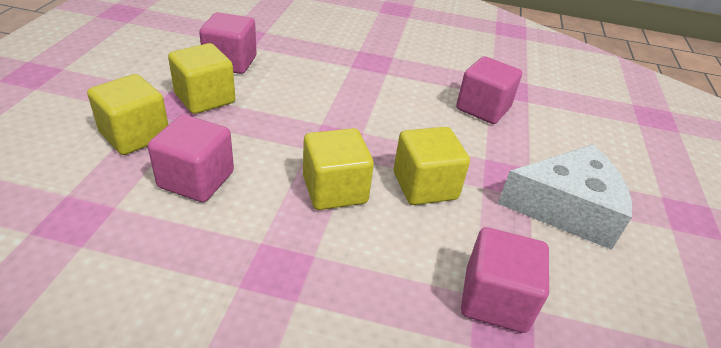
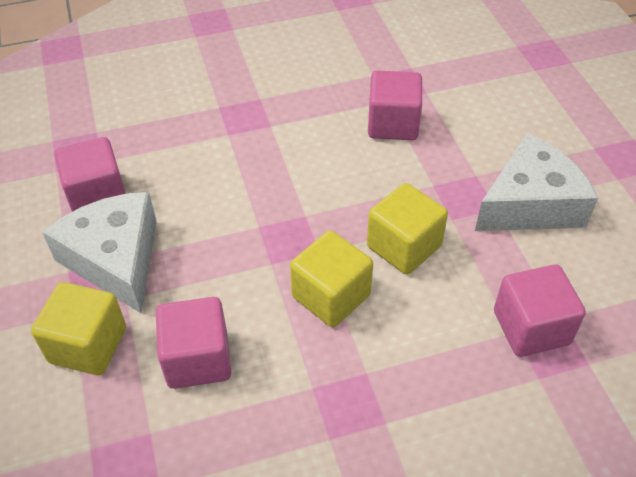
camera: 25 degrees left, 10 degrees up
yellow cube [168,43,235,114] -> white cheese [42,192,157,313]

